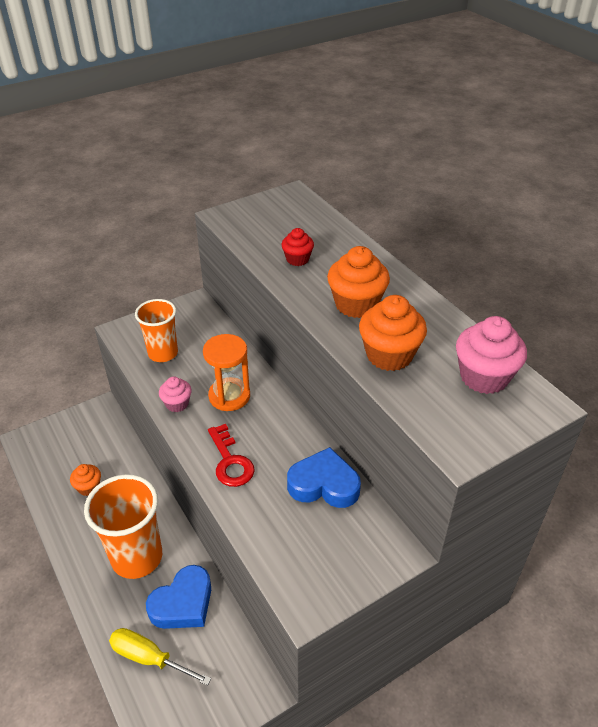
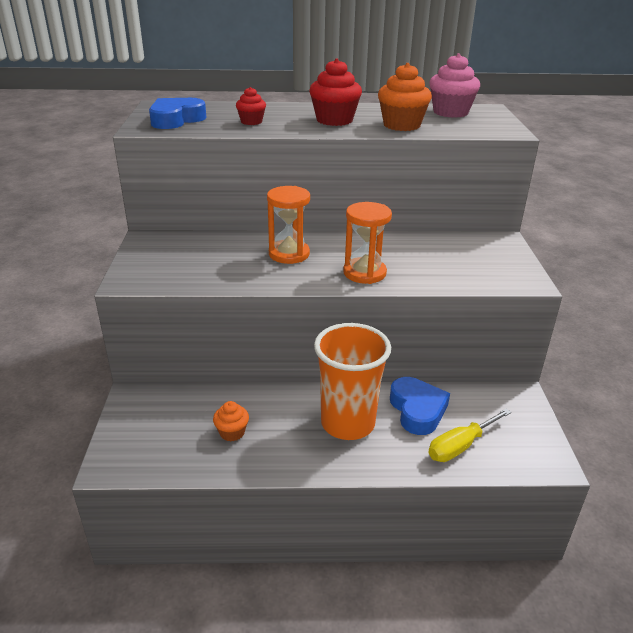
camera: 60 degrees left, 10 degrees down
orange cup [135,299,178,362] -> none
pink cupcake [159,377,192,412] -> none
red key [208,424,255,487] -> orange hourglass [343,202,392,284]
blue heart [287,447,361,508] -> blue heart moved to [149,98,206,129]
orange cupcake [327,246,390,318] -> red cupcake [309,58,362,126]

